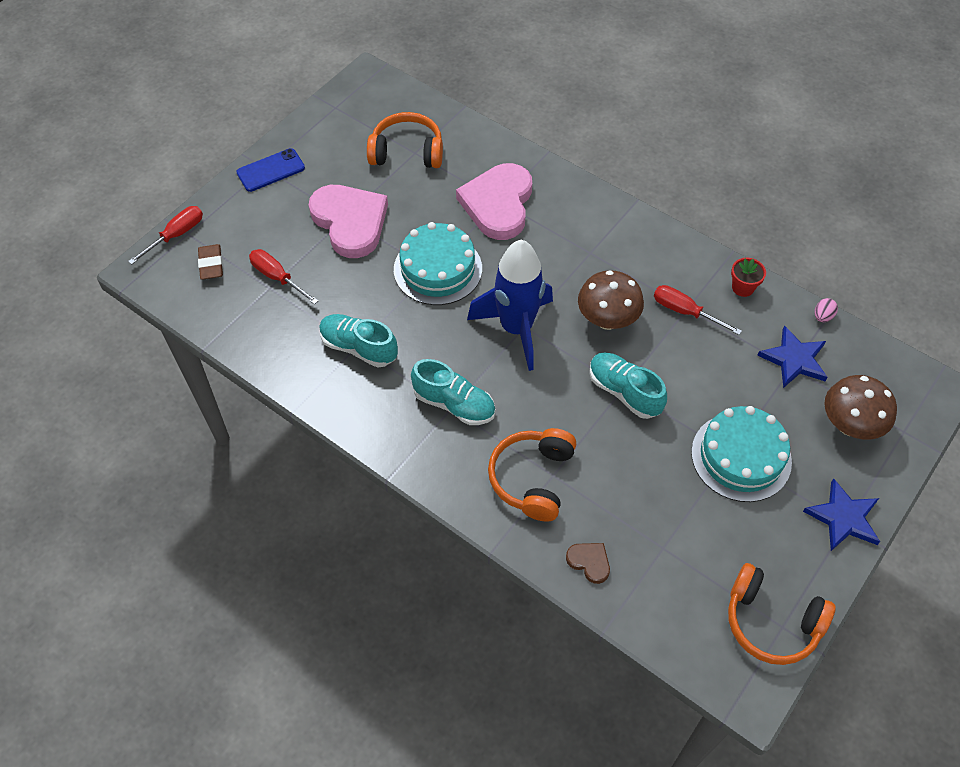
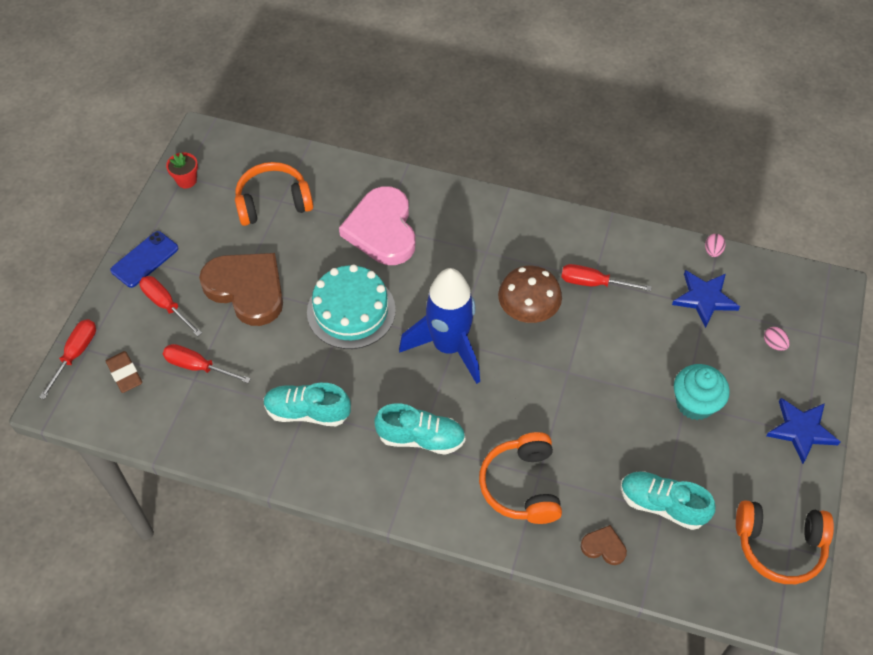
camera: 20 degrees left, 0 degrees up
pink heart [309,185,388,258] -> brown heart [199,253,283,326]
turquoise shoe [589,352,667,419] -> turquoise shoe moved to [621,471,715,530]
turquoise cake [691,406,792,502] -> turquoise cupcake [674,364,730,420]
red flower pot [731,258,766,297] -> red flower pot moved to [166,152,198,188]
brown mushroom [824,375,897,440] -> pink egg [764,327,790,351]
none -> red screwdriver [139,276,202,336]

